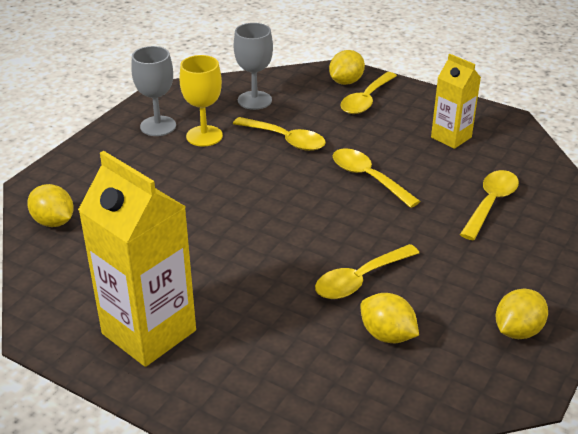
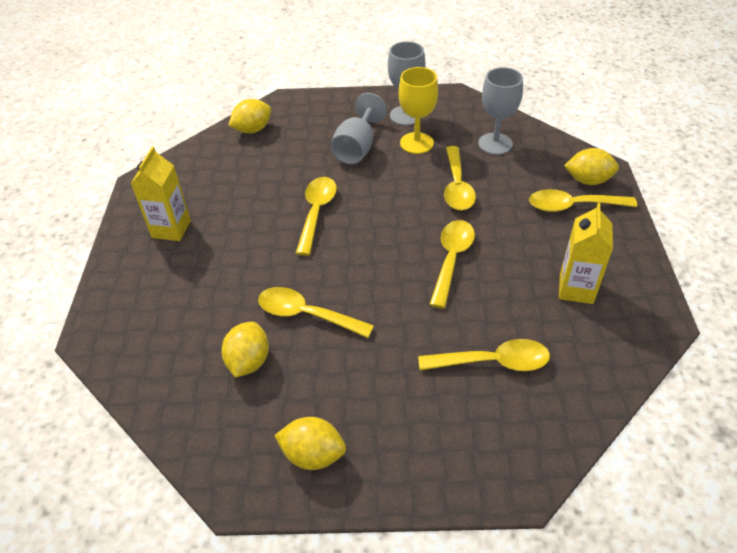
camera: 60 degrees right, 10 degrees up
yellow lemon [27,184,74,227] -> yellow lemon turned 45 degrees clockwise [228,99,271,134]
yellow carton [78,151,196,367] -> yellow carton [131,146,191,241], size x0.57
none -> yellow spoon [296,177,337,256]
none -> grey goblet [331,93,387,164]

